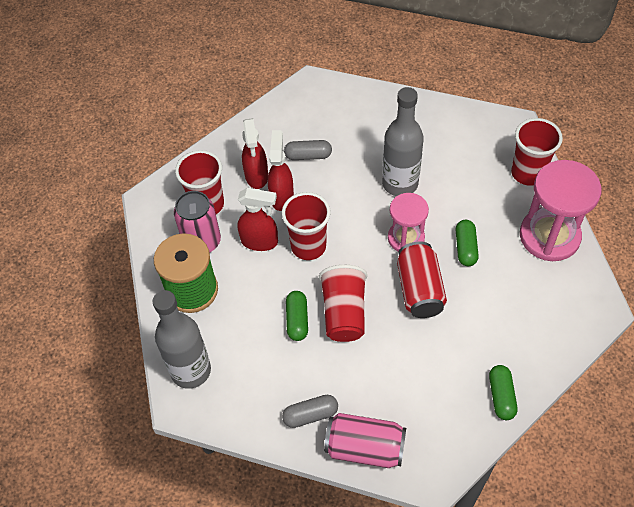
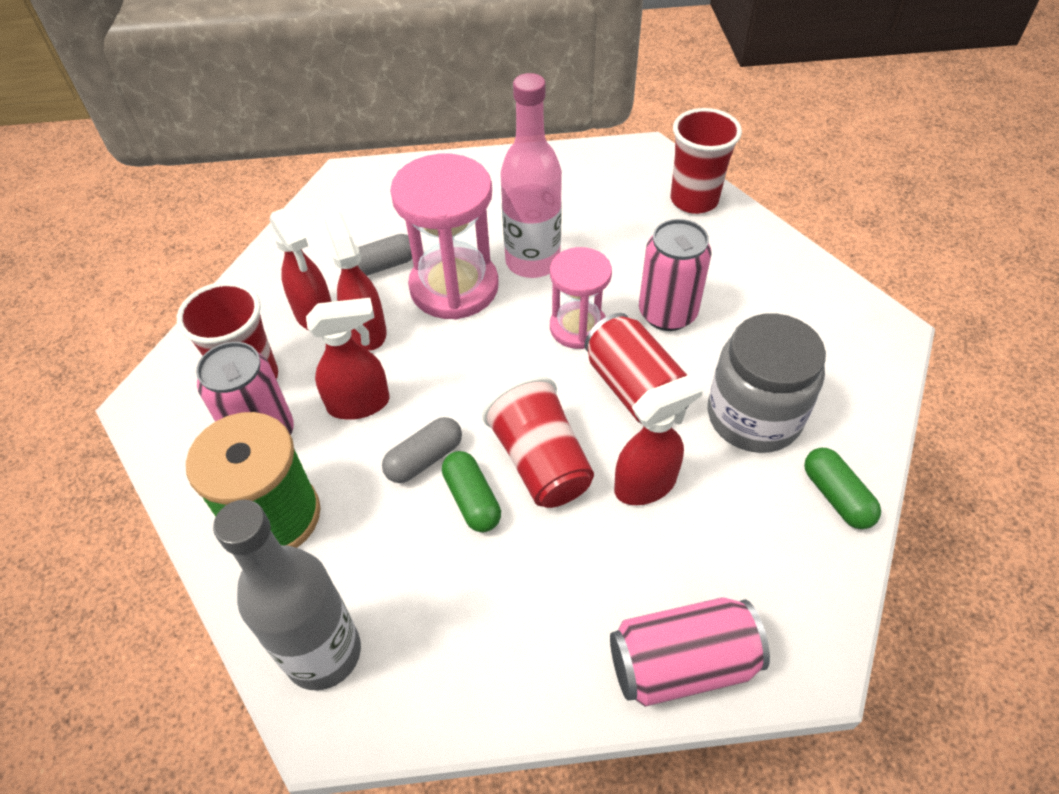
camera: 25 degrees left, 5 degrees down
red cup [282,192,331,260] -> none
grey capsule [282,395,338,428] -> grey capsule moved to [382,417,462,483]
grey bottle [382,87,424,196] -> pink bottle [500,73,562,278]
green capsule [456,220,479,266] -> pink can [639,219,711,331]
pink hourglass [520,160,601,261] -> pink hourglass moved to [390,154,499,320]
none -> red spray bottle [614,373,704,505]
none -> grey jar [708,313,826,453]

